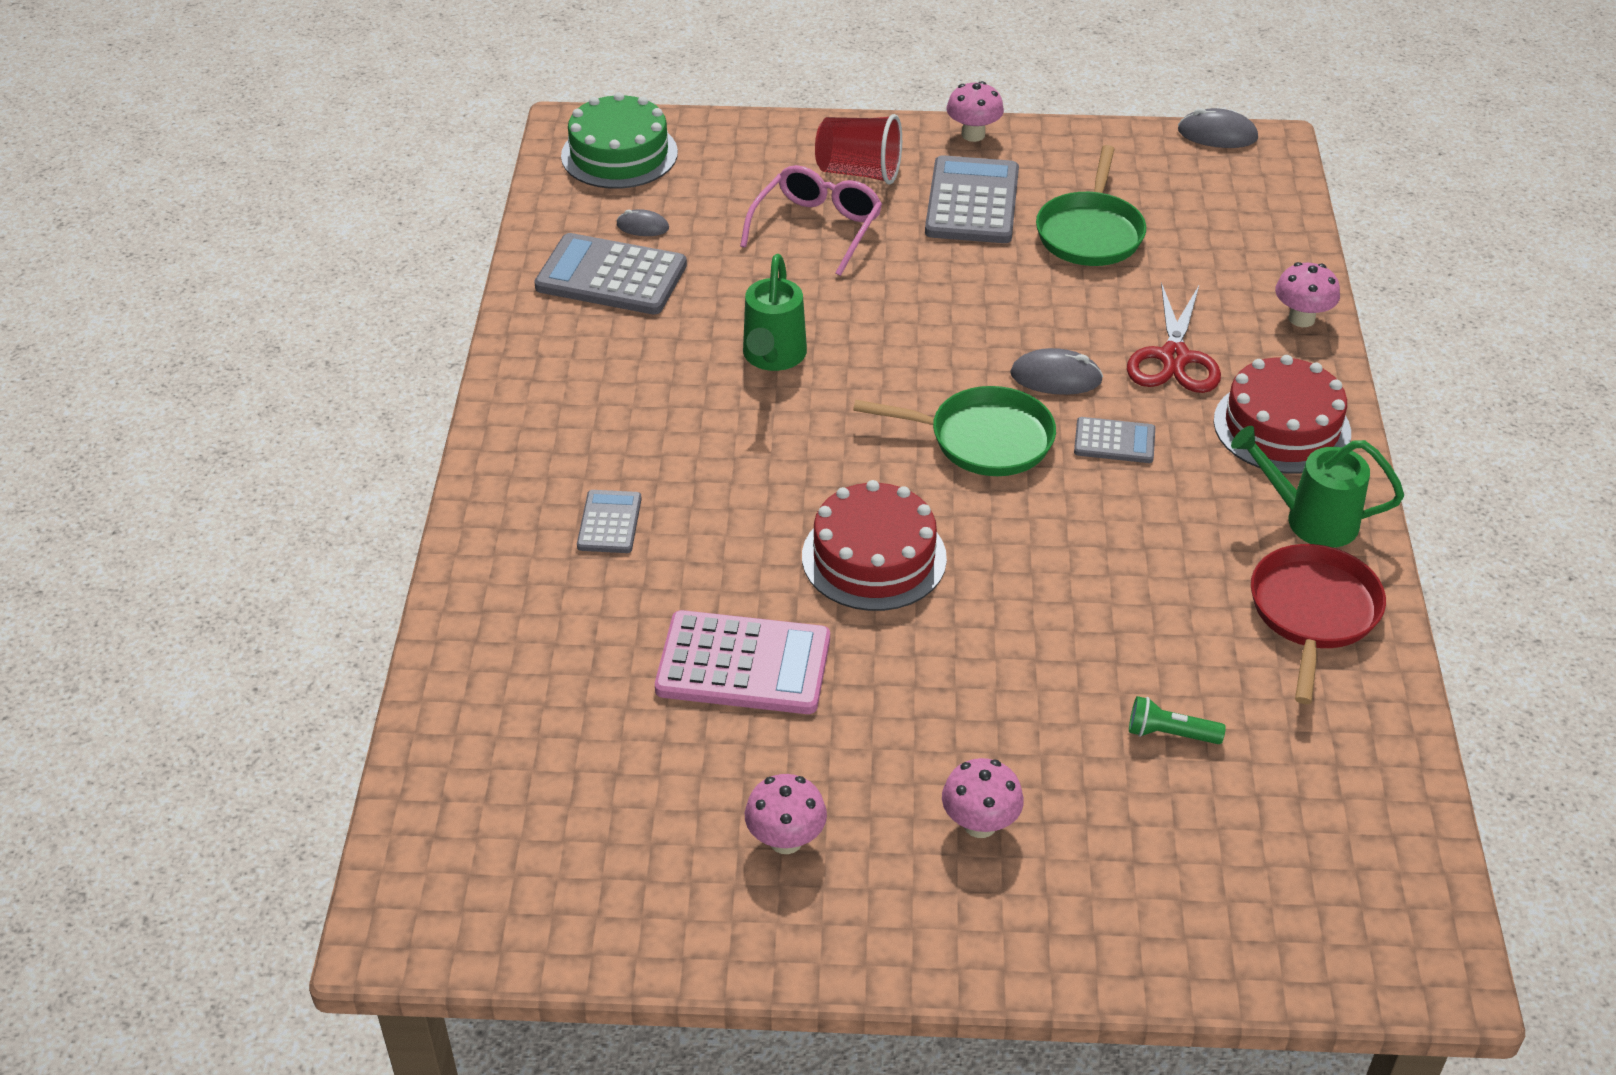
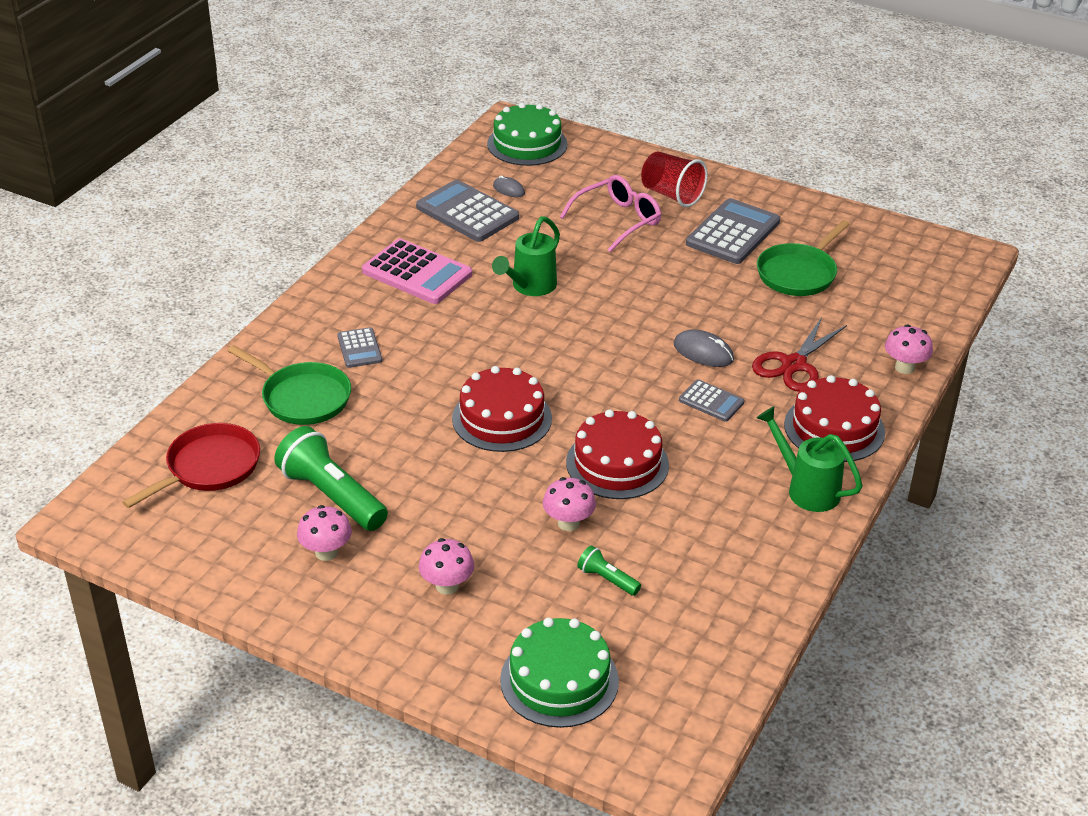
camera: 25 degrees right, 5 degrees down
grey calculator [577,490,642,553] -> grey calculator turned 135 degrees clockwise [337,327,382,368]
pink calculator [655,610,830,714] -> pink calculator moved to [362,239,472,304]
green pan [853,386,1056,476] -> green pan moved to [228,345,351,425]
pink mushroom [947,81,1004,142] -> pink mushroom moved to [543,477,596,531]
grey mouse [1178,108,1258,148] -> none
red pan [1251,544,1386,704] -> red pan moved to [122,423,260,508]
none -> green flashlight [274,426,388,531]
none -> green cake [500,618,619,728]
none -> red cake [566,409,669,499]

